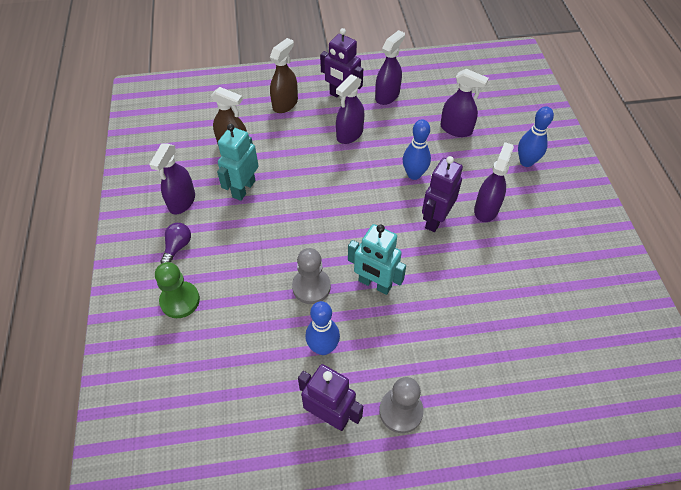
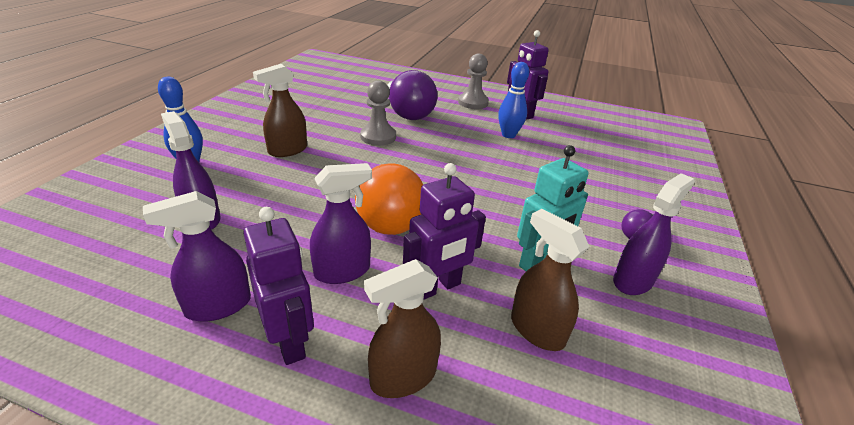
camera: 155 degrees left, 20 degrees down
green pawn [155,262,200,318] -> none
grey pawn [292,248,331,304] -> grey pawn moved to [360,80,396,146]
turquoise robot [348,224,406,295] -> none
blue bowling pin [403,119,431,180] -> none
purple robot [422,156,463,232] -> purple robot moved to [403,163,486,300]
purple spray bottle [474,142,514,222] -> brown spray bottle [253,64,307,157]
none -> orange light bulb [355,164,423,235]
none -> purple light bulb [387,70,438,120]

